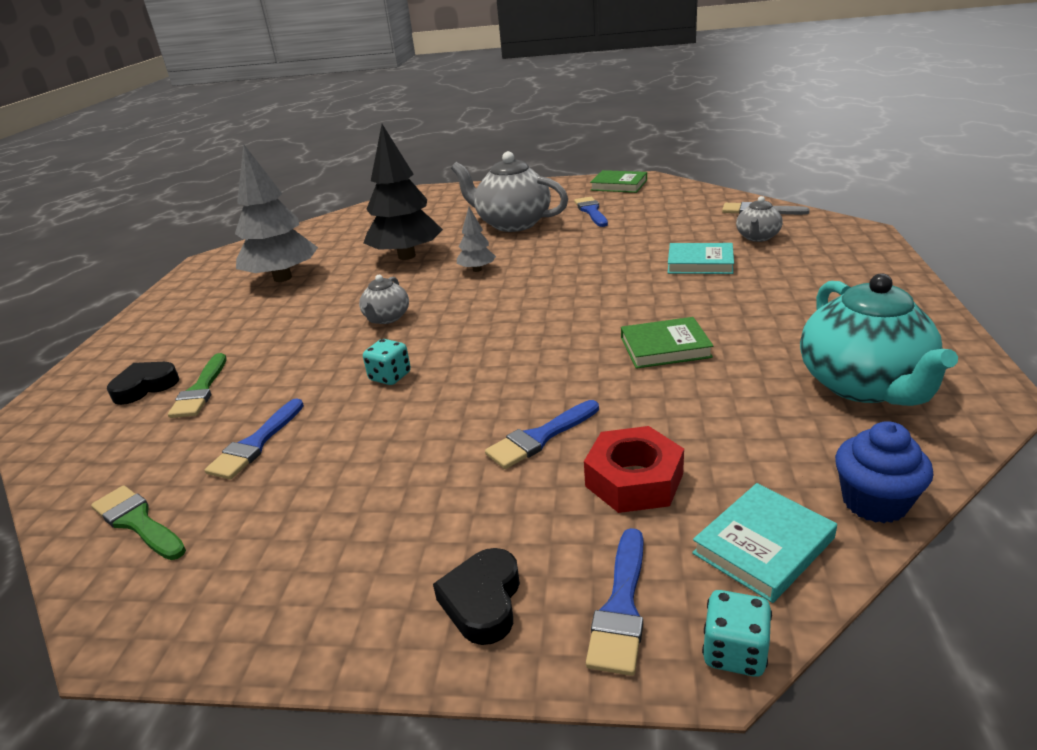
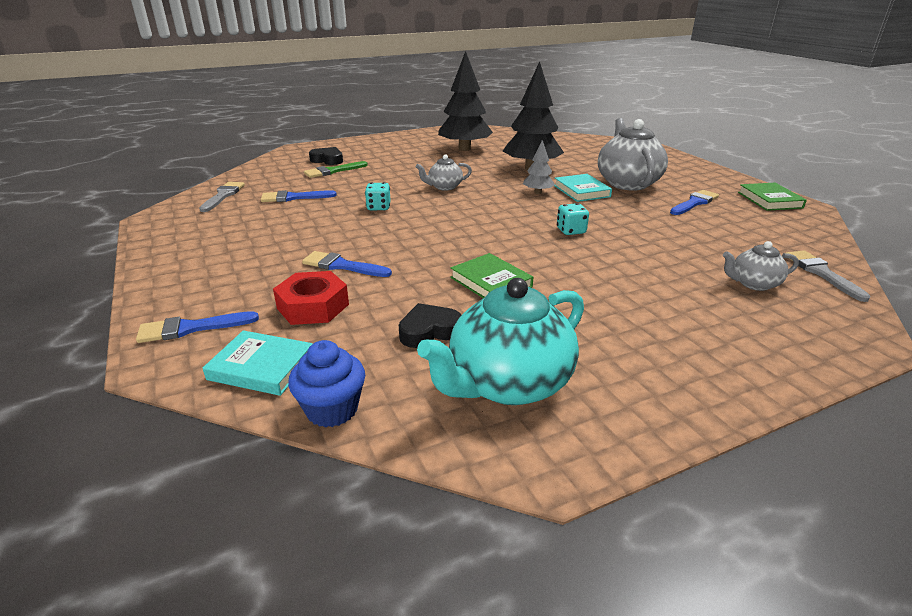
camera: 55 degrees right, 0 degrees up
green brush [91,485,186,560] -> grey brush [199,182,245,212]
grey tree [235,144,318,282] -> black tree [438,51,493,151]
black heart [433,548,520,645] -> black heart moved to [399,303,461,348]
turquoise book [667,243,734,274] -> turquoise book moved to [554,174,612,202]
turquoise dice [702,590,772,677] -> turquoise dice moved to [557,203,589,235]

